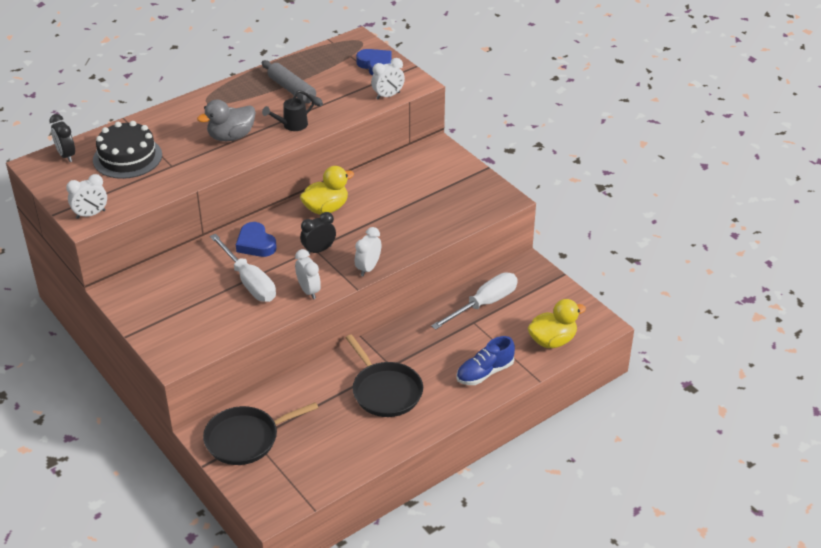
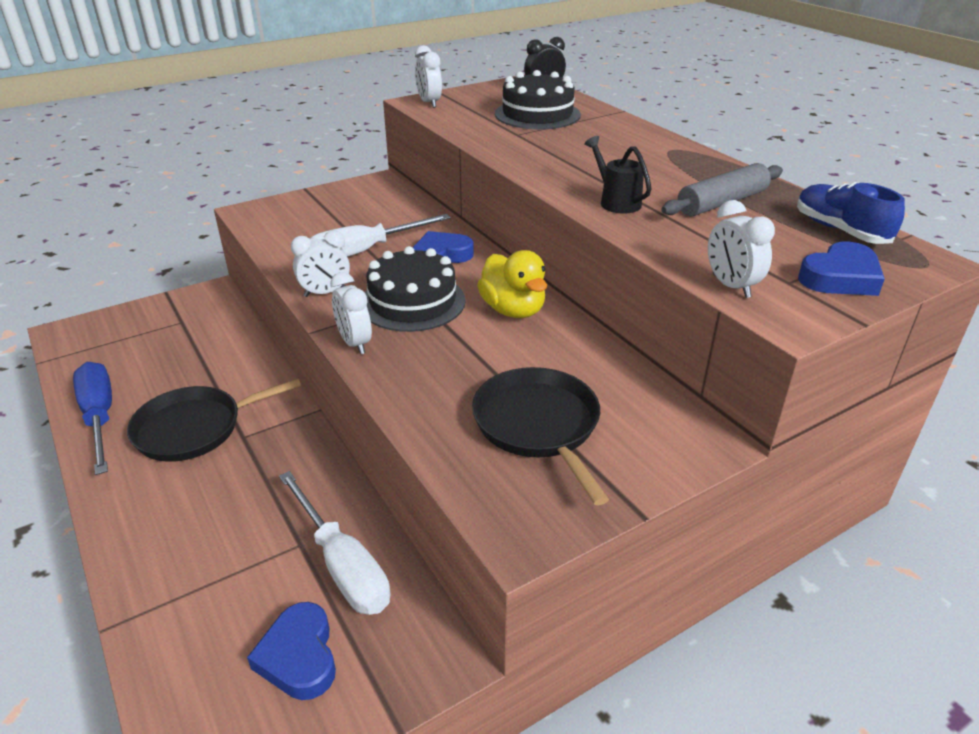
camera: 95 degrees right, 5 degrees down
grey duck [197,100,256,141] -> none
black pan [203,402,318,465] -> black pan moved to [472,367,609,505]
black clock [300,212,336,254] -> black cake [365,246,466,332]
white clock [355,227,381,276] -> white clock turned 150 degrees counterclockwise [330,272,372,354]
blue shoe [456,336,515,385] -> blue shoe moved to [797,182,905,244]
yellow duck [528,299,586,348] -> none
none -> blue screwdriver [73,362,112,475]
none -> blue heart [247,602,336,700]

